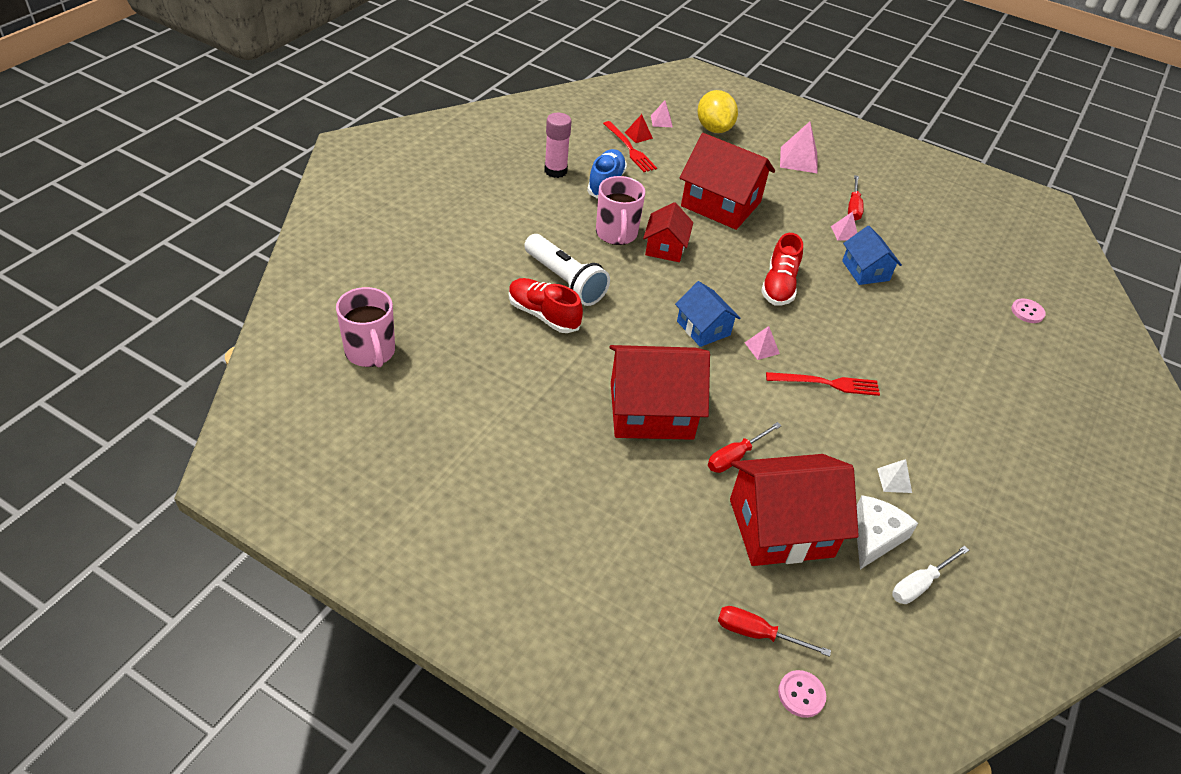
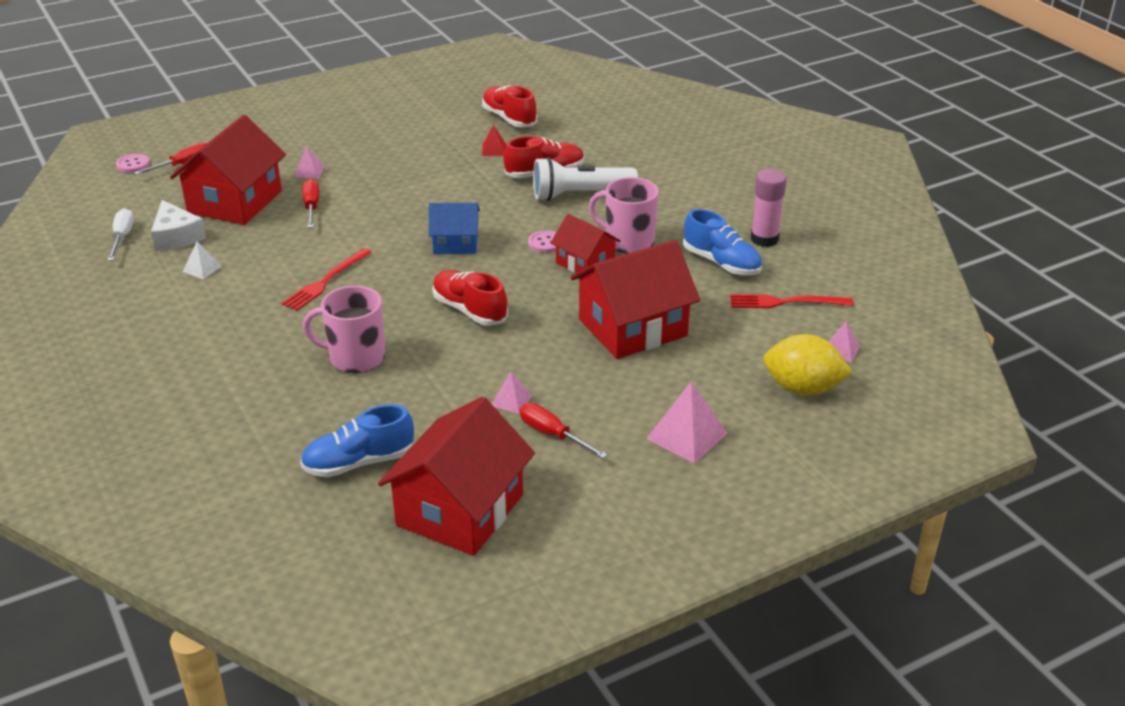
camera: 125 degrees right, 10 degrees down
pink mug [336,287,395,367] -> pink mug moved to [303,286,385,373]
red house [609,345,710,440] -> red house moved to [378,397,535,556]
red pyramid [625,114,653,143] -> red pyramid moved to [482,124,506,156]
pink pyramid [744,326,780,360] -> pink pyramid moved to [295,146,325,178]
blue house [842,226,902,285] -> none
pink button [1011,299,1046,323] -> pink button moved to [528,230,556,253]
none -> blue shoe [300,404,414,477]
none -> red shoe [482,85,537,127]

